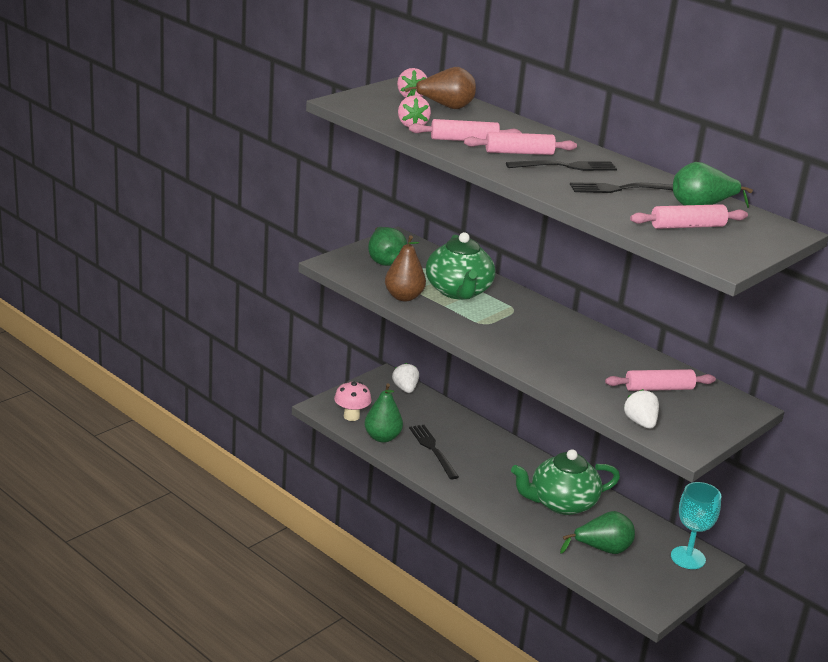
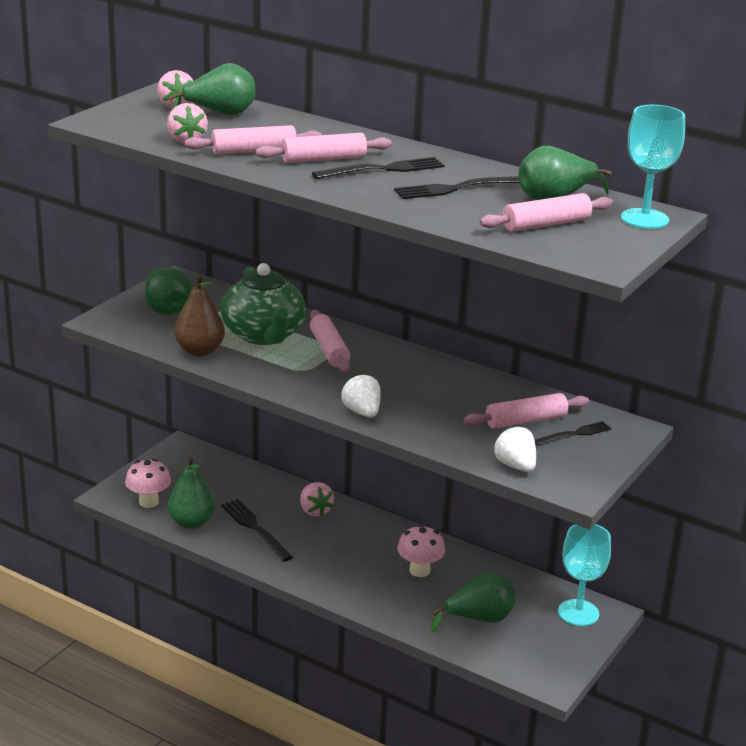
camera: 10 degrees left, 0 degrees up
white strawberry [392,363,419,393] -> white strawberry moved to [341,374,381,417]
brown pear [404,67,476,109] -> green pear [168,63,255,115]
green teapot [511,449,620,515] -> pink mushroom [397,525,445,577]
none -> pink strawberry [300,482,334,516]
none -> pink rolling pin [310,310,351,373]
none -> black fork [535,421,612,446]
none -> turquoise goblet [621,105,685,229]

